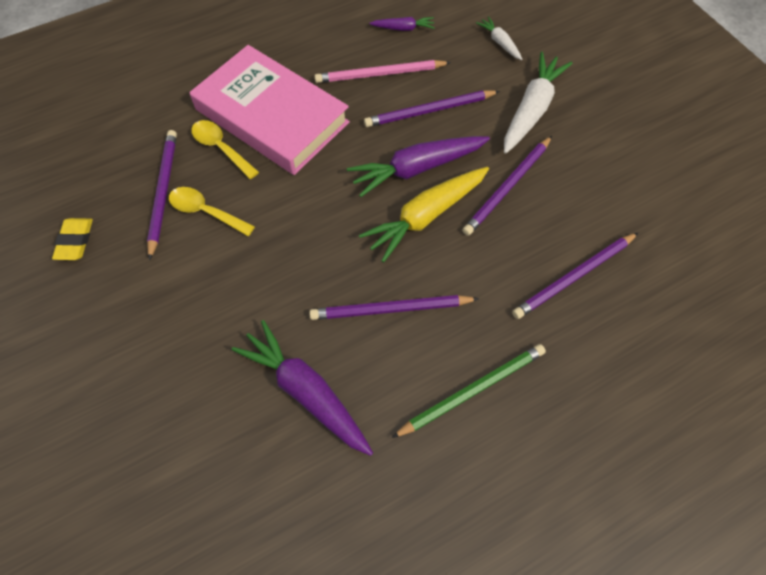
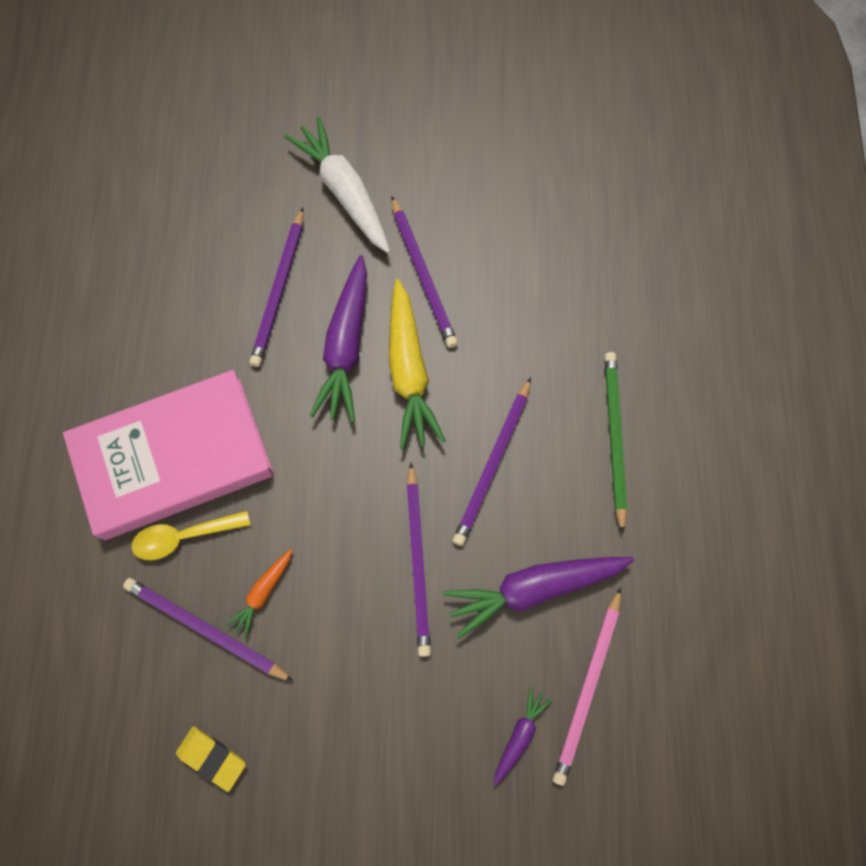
camera: 60 degrees left, 10 degrees up
yellow spoon [169,187,255,236] -> orange carrot [226,549,292,638]
pink pencil [315,60,451,83] -> pink pencil moved to [553,587,621,786]
purple carrot [369,17,435,31] -> purple carrot moved to [494,686,553,786]
white carrot [476,16,522,60] -> none
purple pencil [512,233,638,319] -> purple pencil moved to [406,463,431,657]

